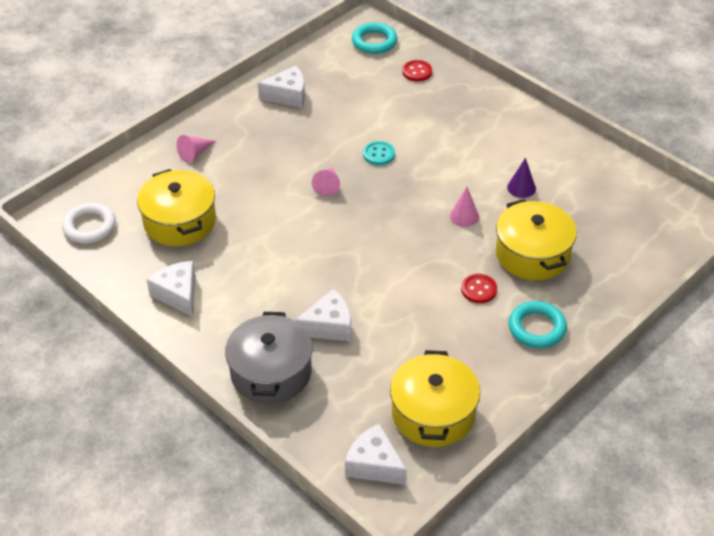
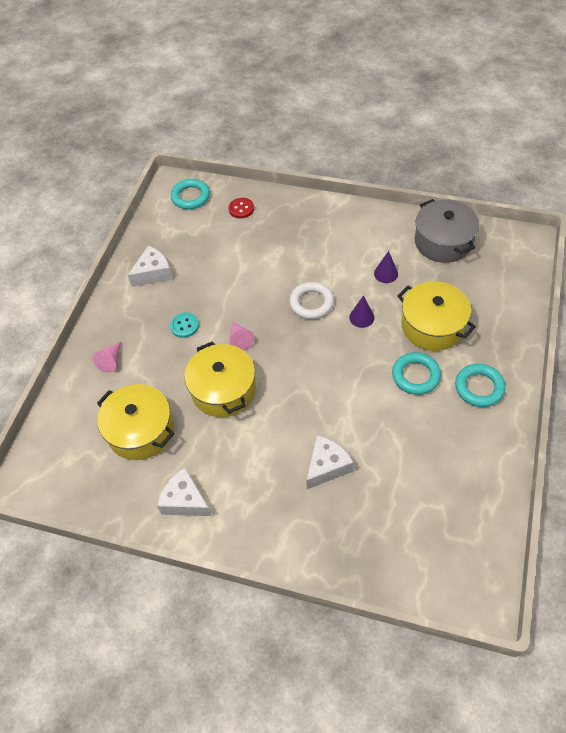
camera: 25 degrees left, 10 degrees up
white ring [62,203,116,243] -> white ring moved to [289,282,334,319]
grey pot [225,312,313,404] -> grey pot moved to [415,199,479,263]
white cheese [345,423,407,485] -> none
turquoise button [363,141,395,165] -> turquoise button moved to [170,312,199,338]
yellow pot [390,350,480,447] -> yellow pot moved to [184,341,256,417]
pink cone [450,187,479,227] -> purple cone [349,295,374,328]
red button [461,274,497,303] -> turquoise ring [392,352,441,395]

